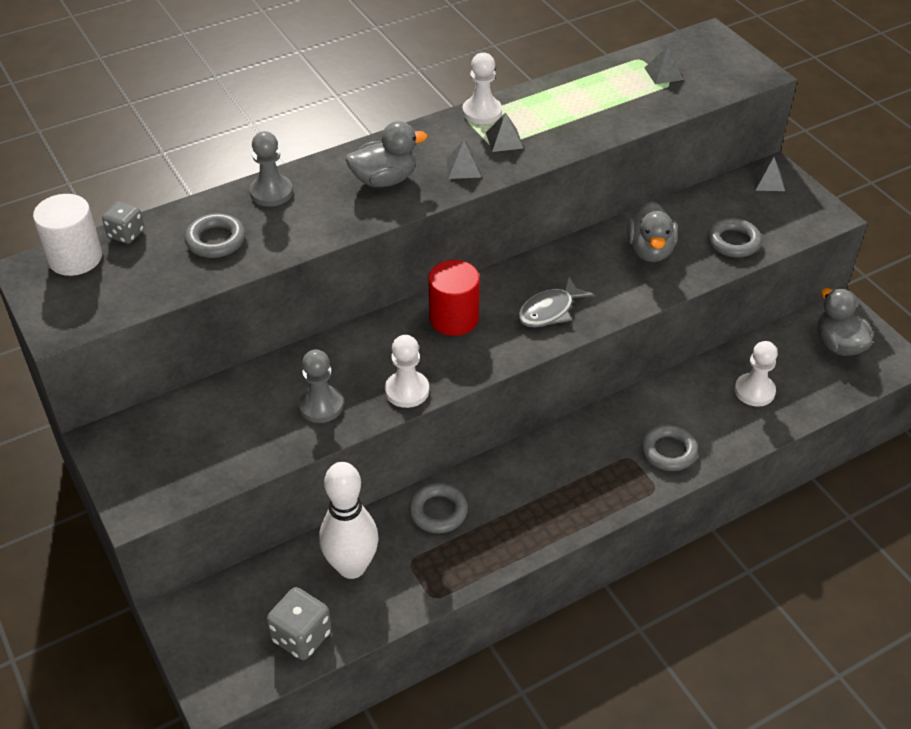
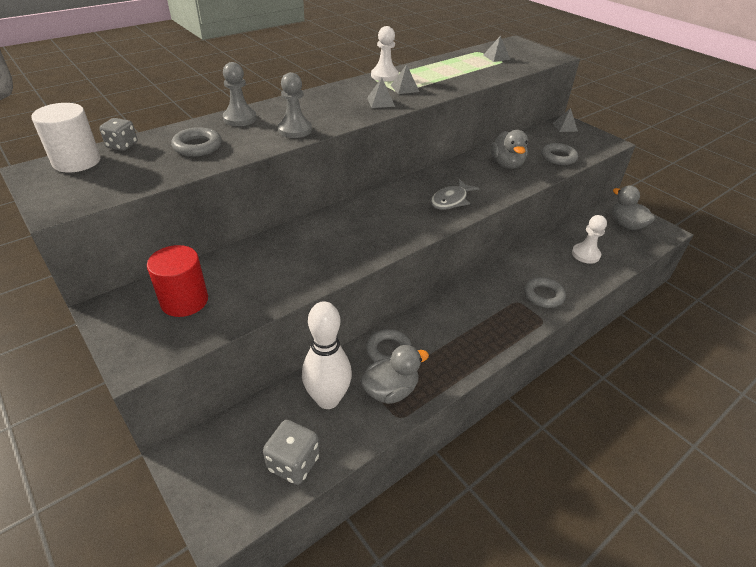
camera: 10 degrees left, 5 degrees down
grey pawn [298,349,344,423] -> grey pawn moved to [278,72,312,138]
grey duck [346,121,428,187] -> grey duck moved to [360,345,429,404]
white pawn [385,335,429,408] -> none
red cylinder [428,260,480,336] -> red cylinder moved to [147,245,208,317]

